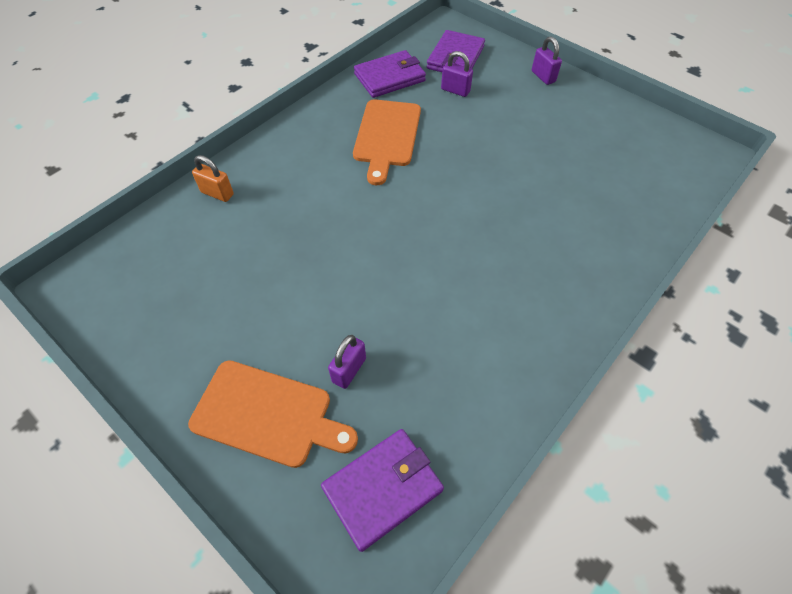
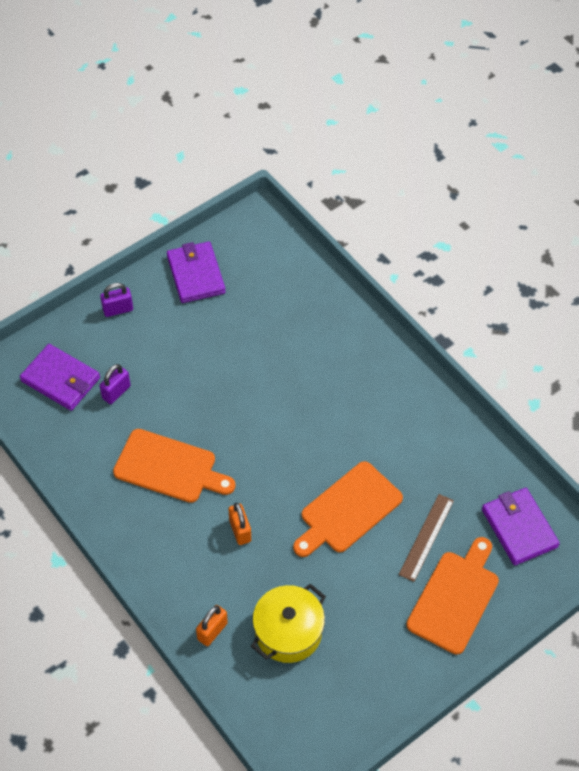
camera: 80 degrees left, 0 degrees up
purple padlock [328,335,366,389] -> brown ruler [399,494,454,582]
purple wallet [354,50,426,98] -> purple wallet moved to [167,242,226,303]
none -> orange padlock [228,503,251,545]
none -> yellow pot [251,584,326,663]
none -> orange cutting board [293,461,403,557]

